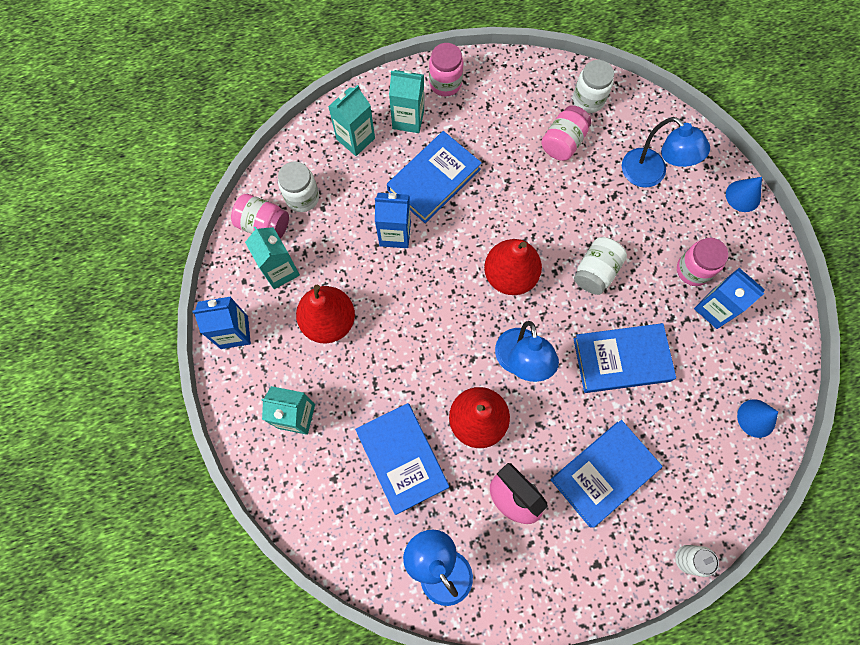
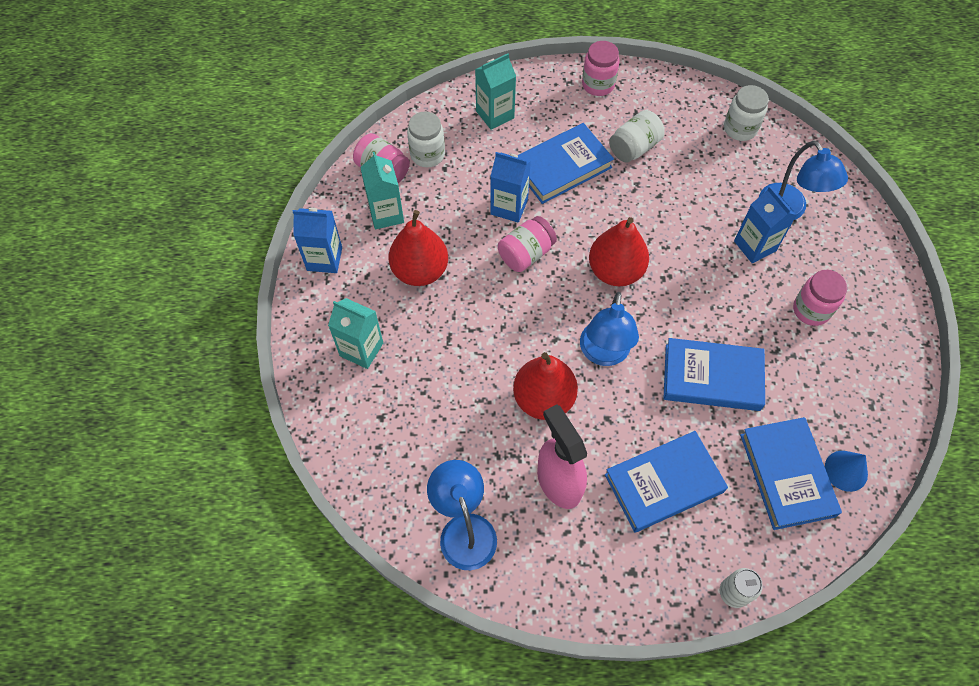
camera: 15 degrees right, 10 degrees down
blue book [355,403,449,515] -> blue book moved to [740,417,842,530]
turquoise carton [389,70,424,133] -> none
pink jar [541,105,591,161] -> pink jar moved to [498,216,557,272]
white jar [574,237,627,295] -> white jar moved to [609,110,665,162]
blue carton [694,268,765,329] -> blue carton moved to [734,186,797,263]
blue cone [726,177,762,212] -> none

